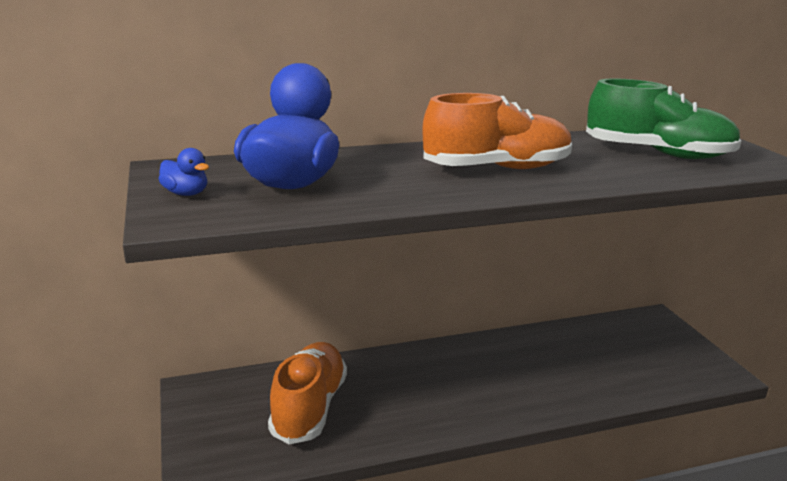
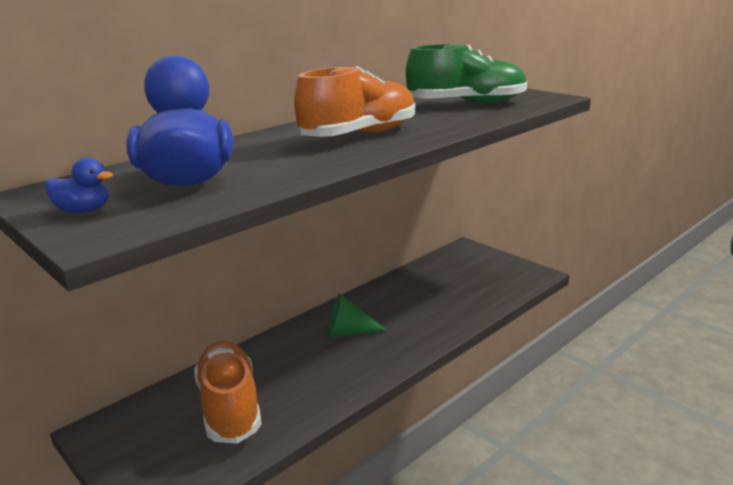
camera: 25 degrees left, 0 degrees up
none -> green cone [327,294,388,338]

